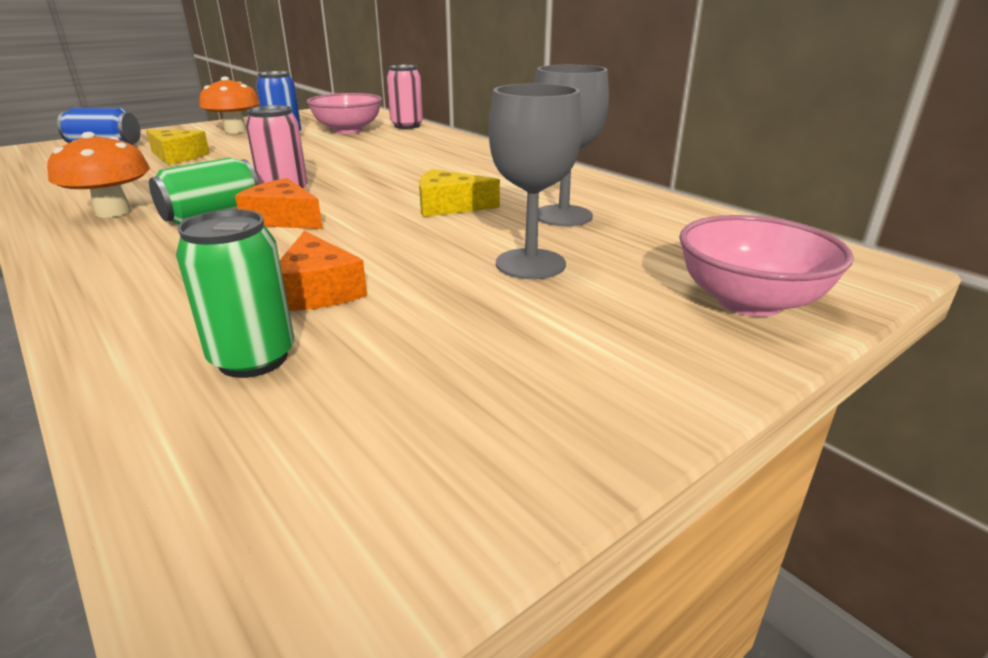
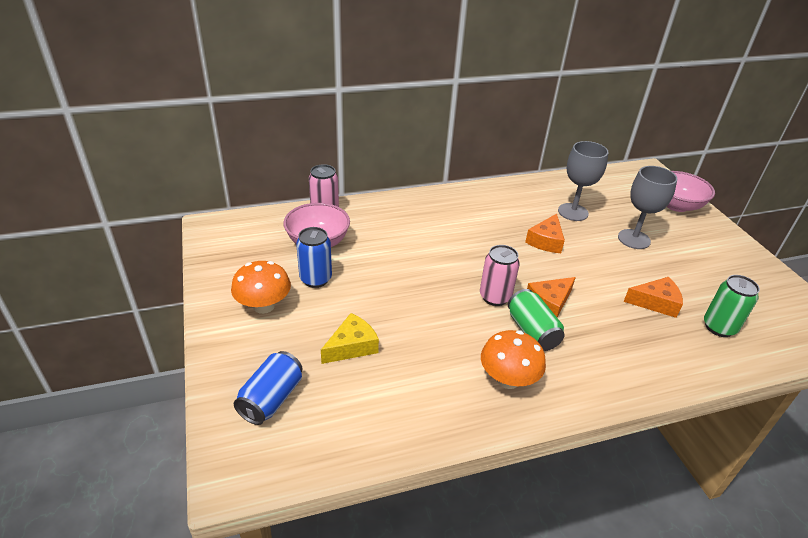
camera: 70 degrees left, 10 degrees up
yellow cheese [419,169,500,217] -> orange cheese [525,214,565,253]

